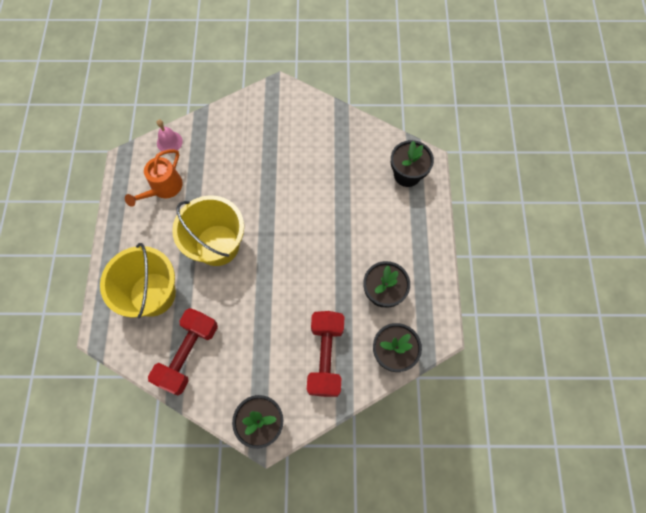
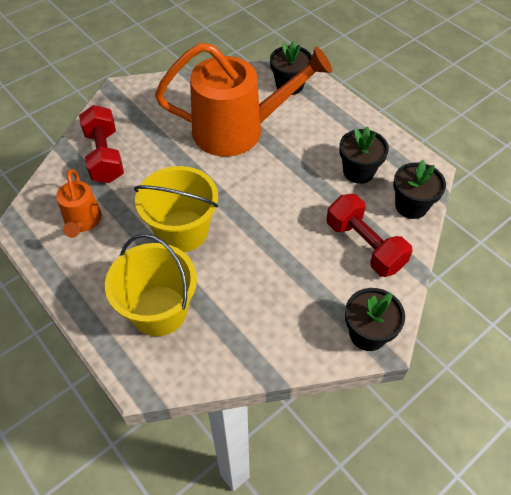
camera: 40 degrees left, 15 degrees down
red dumbbell [148,308,218,395] -> red dumbbell moved to [79,105,124,183]
pink bell [157,120,183,154] -> none
none -> orange watering can [155,43,332,157]

